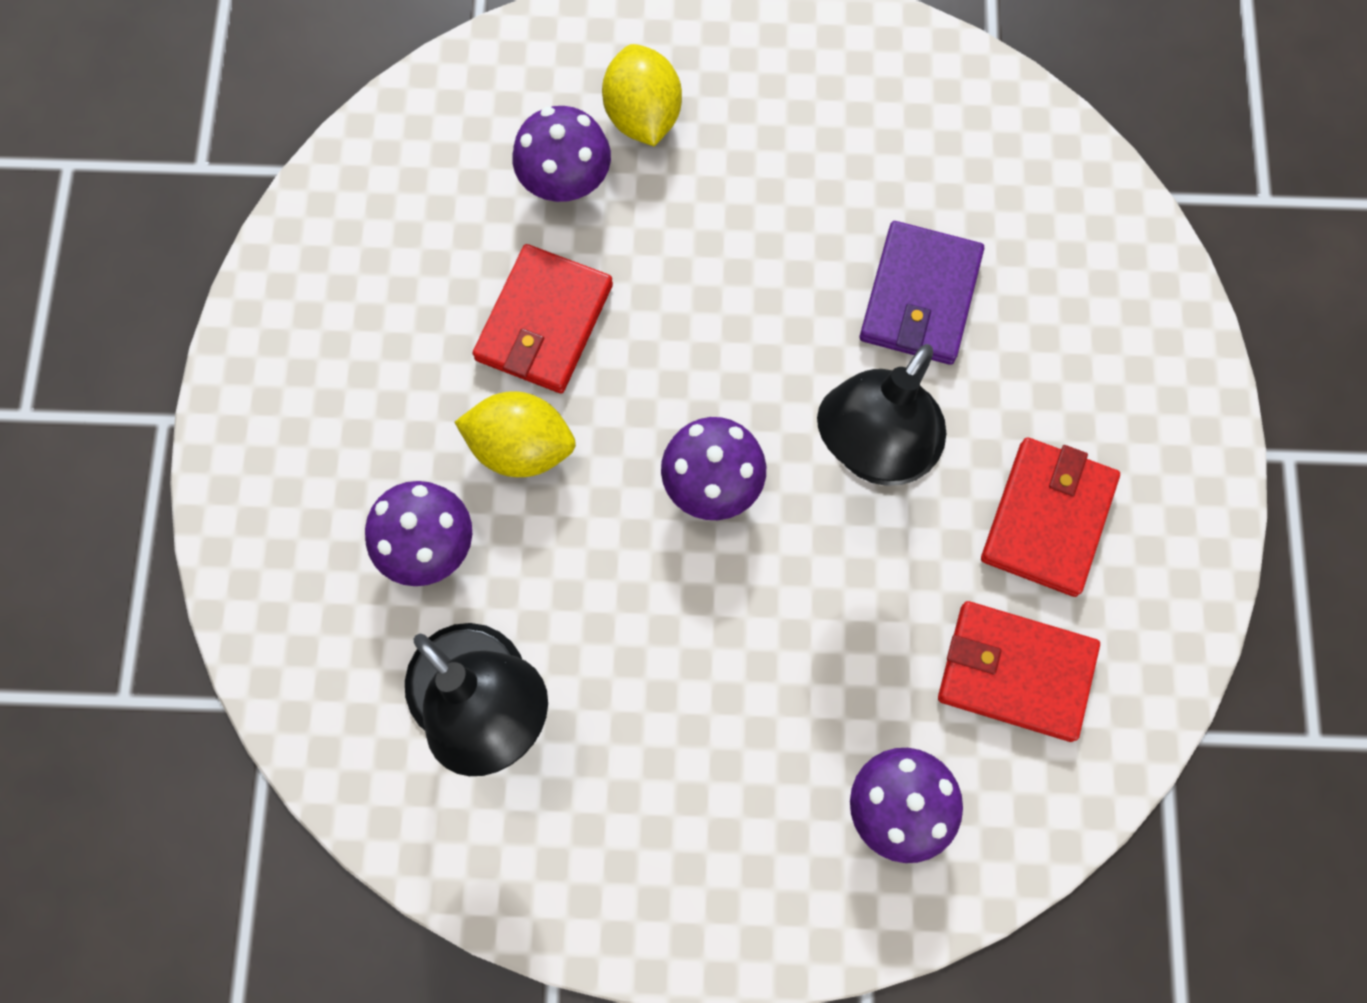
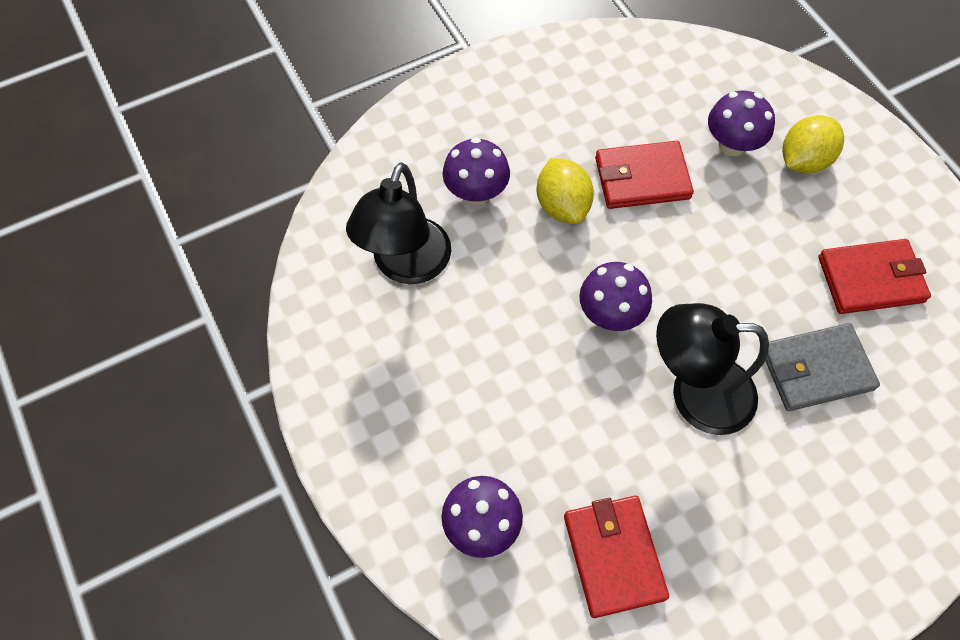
camera: 60 degrees right, 10 degrees down
purple wallet [860,221,984,365] -> grey wallet [765,323,880,411]
red wallet [981,437,1120,597] -> red wallet moved to [818,239,931,314]

